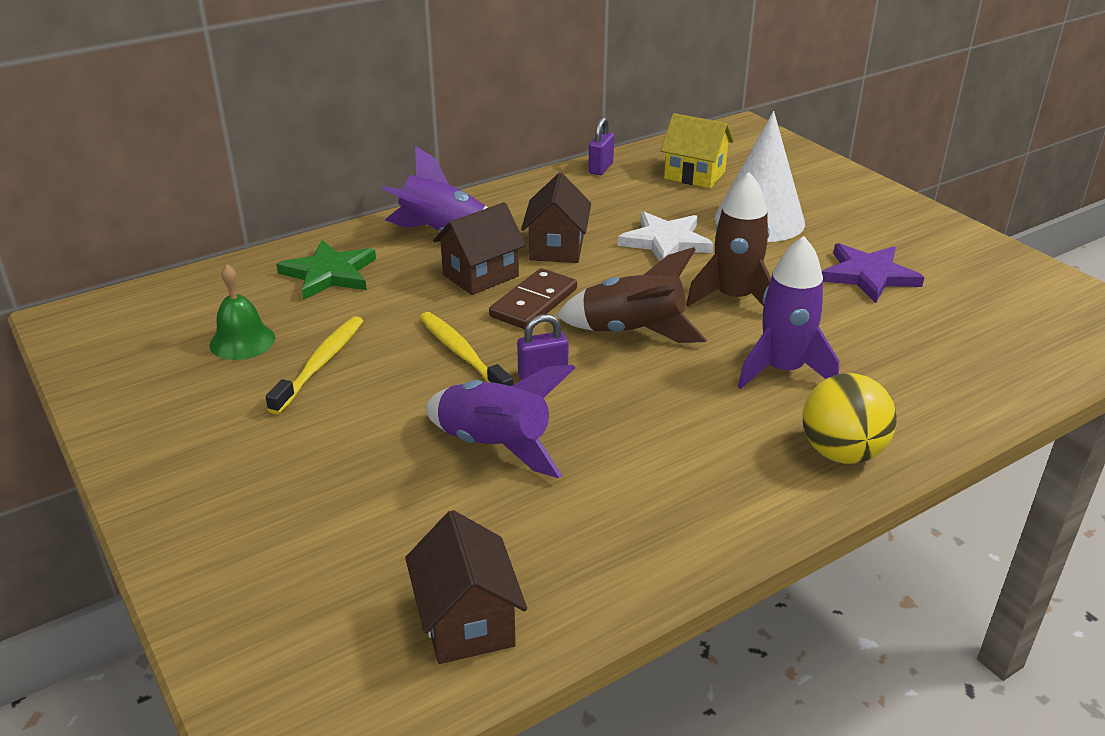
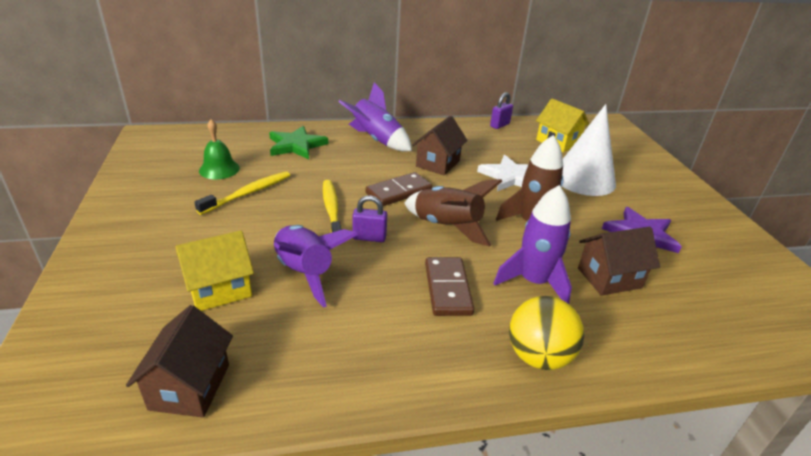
camera: 20 degrees right, 0 degrees up
brown house [433,202,526,295] -> brown house moved to [578,227,660,296]
none -> yellow house [176,230,254,311]
none -> brown domino [425,257,474,316]

